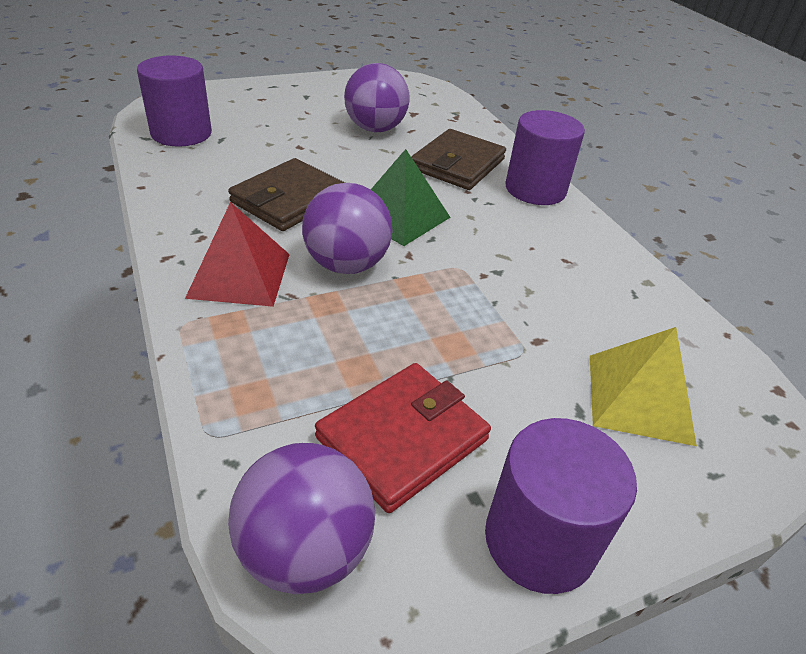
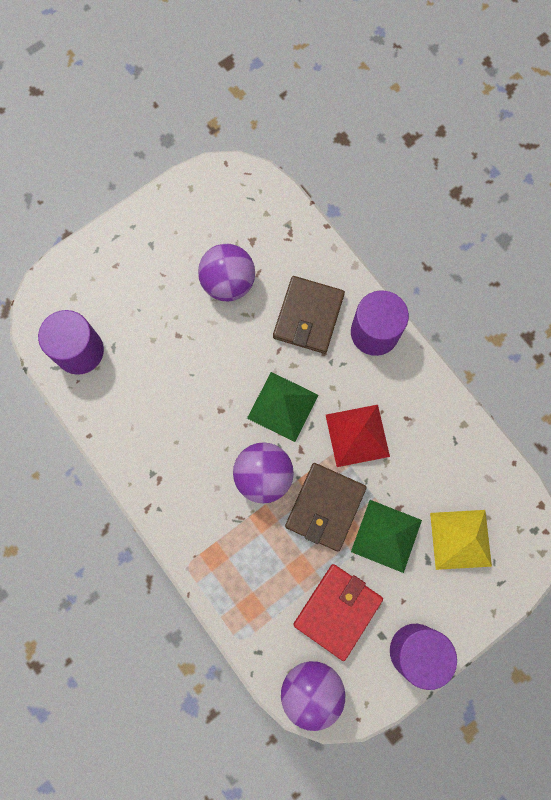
camera: 10 degrees left, 35 degrees up
red pyramid [185,202,290,307] -> red pyramid moved to [326,405,390,467]
brown wallet [228,158,345,231] -> brown wallet moved to [285,463,367,551]
none -> green pyramid [351,500,422,573]

